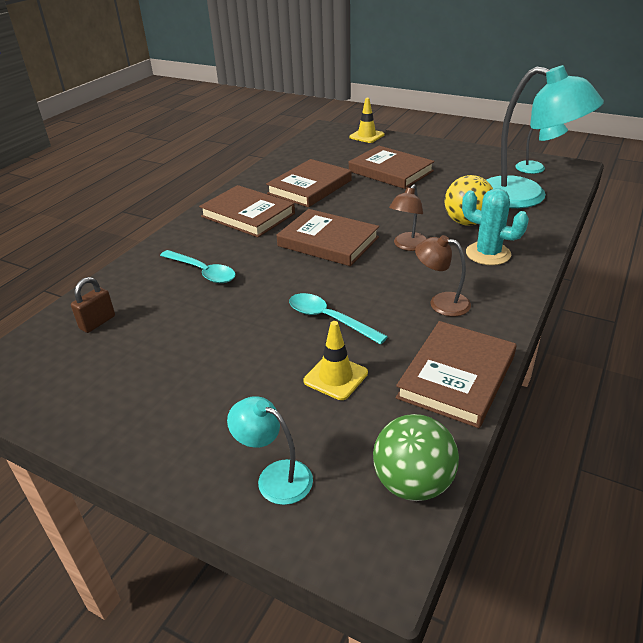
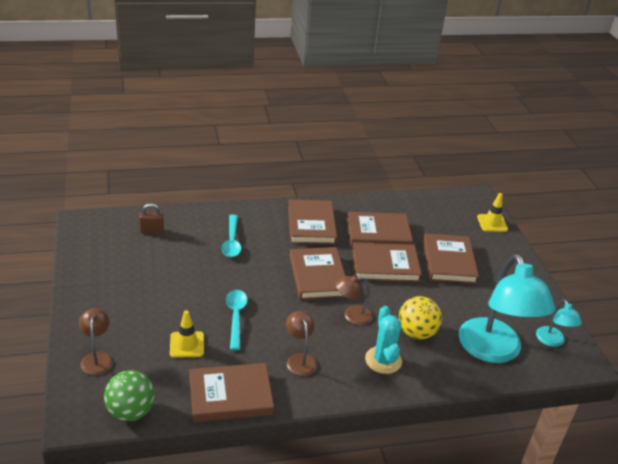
camera: 45 degrees right, 0 degrees up
turquoise lamp [227,396,313,505] -> brown lamp [79,308,113,375]
none -> brown book [352,242,422,282]

